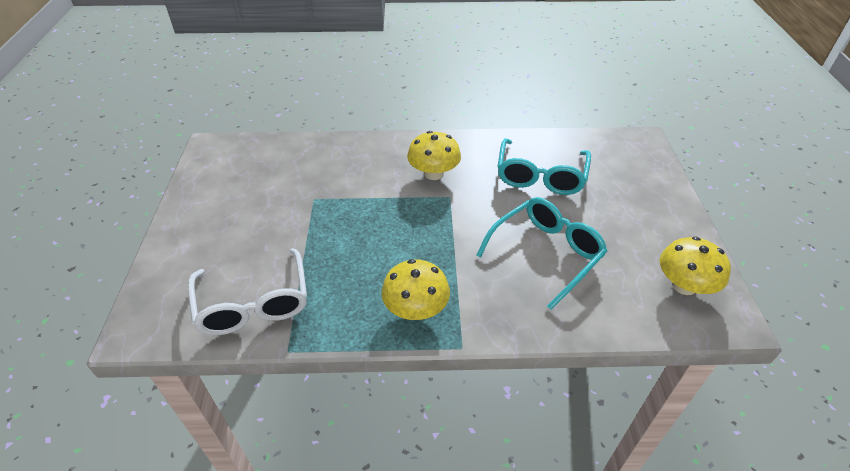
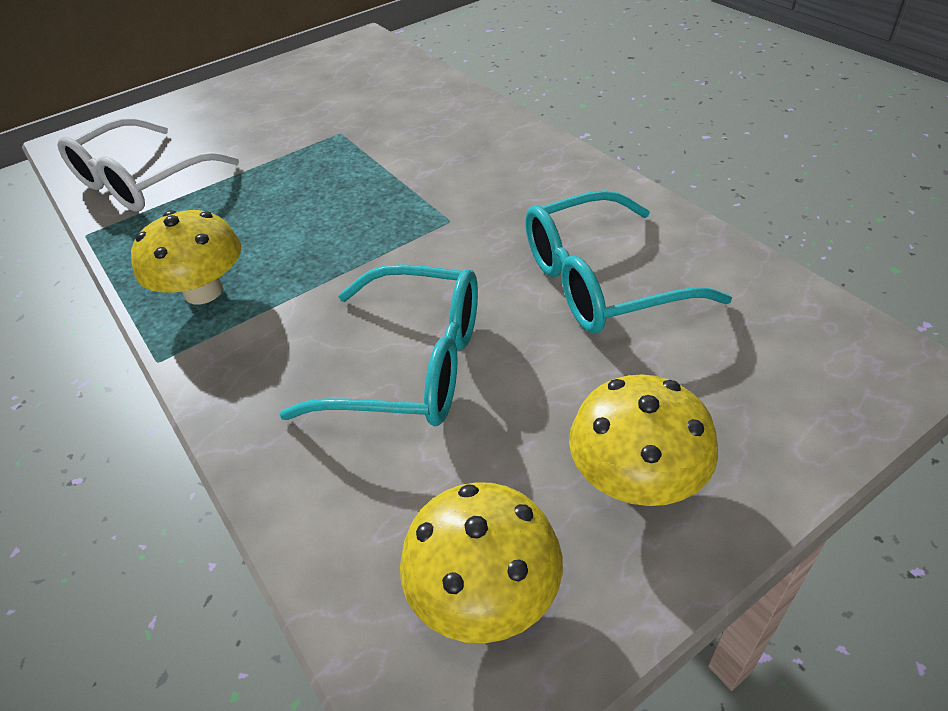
camera: 60 degrees right, 0 degrees up
yellow mushroom [407,131,461,180] -> yellow mushroom moved to [569,374,718,506]

